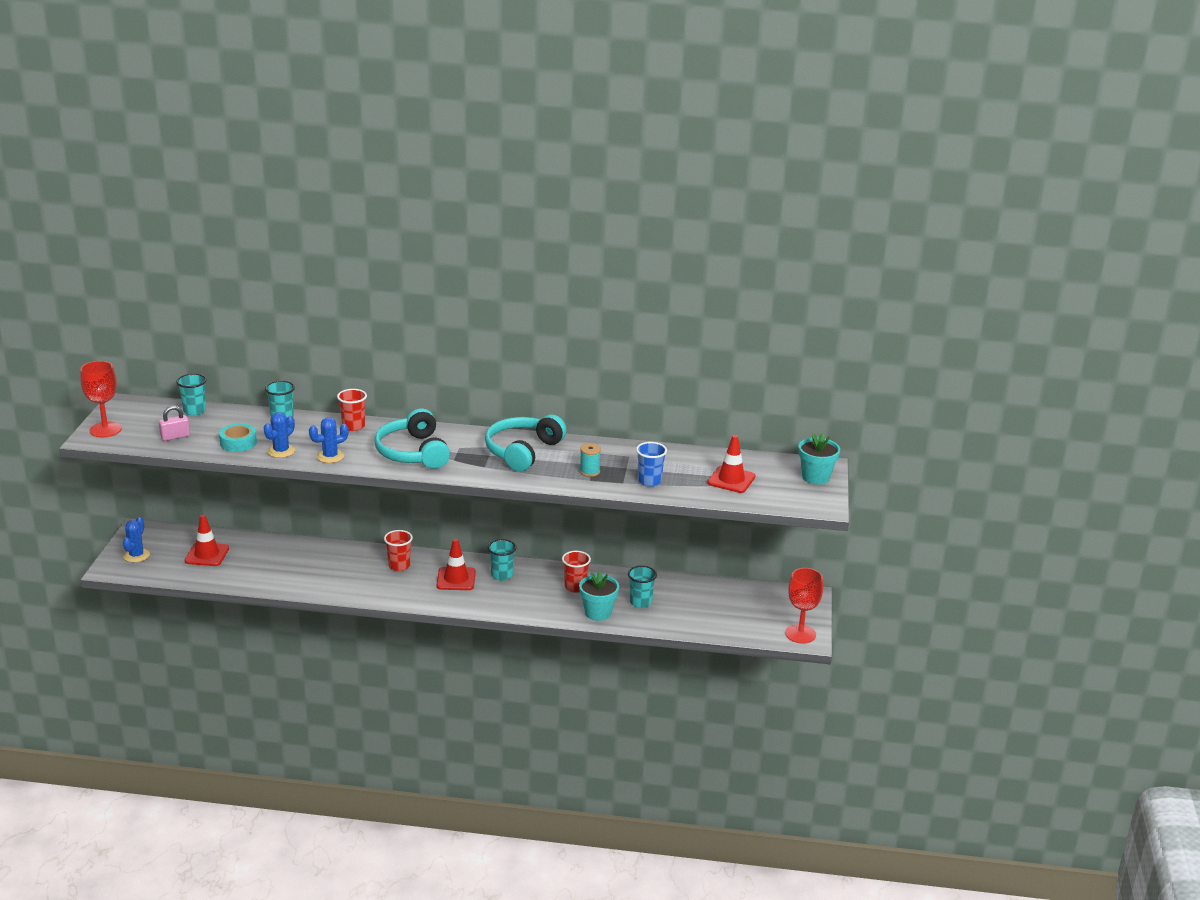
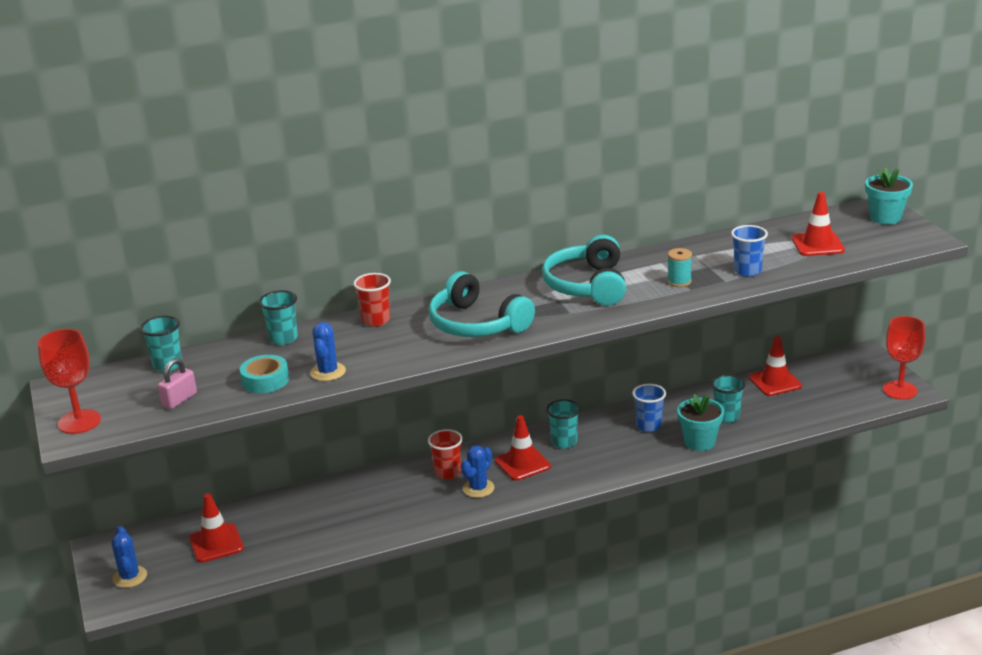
camera: 25 degrees left, 0 degrees up
blue cactus [309,417,349,463] -> blue cactus moved to [461,446,495,498]
red cup [562,551,591,593] -> blue cup [632,384,666,432]
none -> red traffic cone [749,336,802,396]

